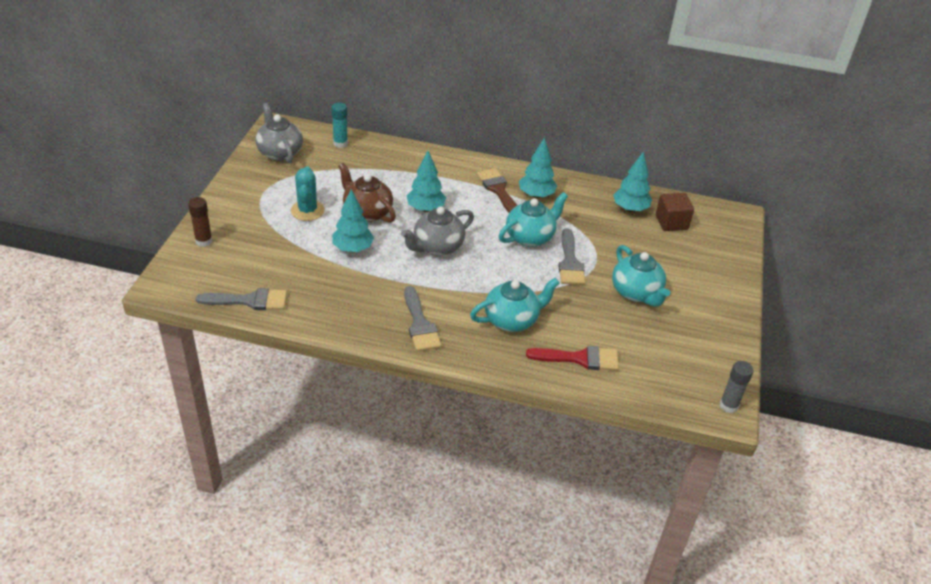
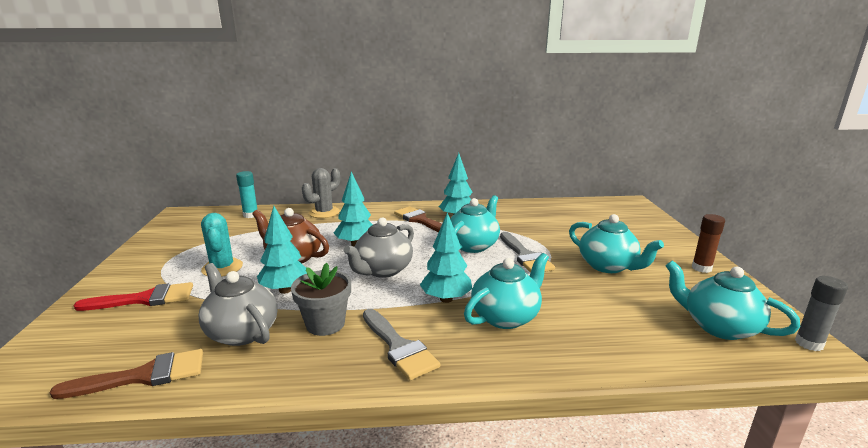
camera: 15 degrees left, 20 degrees down
brown glue stick [188,197,212,247] -> brown glue stick moved to [692,214,725,273]
grey brush [195,288,287,310] -> brown brush [49,349,203,399]
grey teapot [255,103,303,163] -> grey teapot moved to [199,263,278,346]
red brush [526,346,619,371] -> red brush moved to [73,282,193,311]
turquoise tree [613,151,652,212] -> turquoise tree moved to [420,212,472,303]
brown cube [656,193,694,231] -> none
none -> grey flower pot [291,263,351,336]
none -> grey cactus [302,168,340,218]
none -> turquoise teapot [665,260,800,340]

